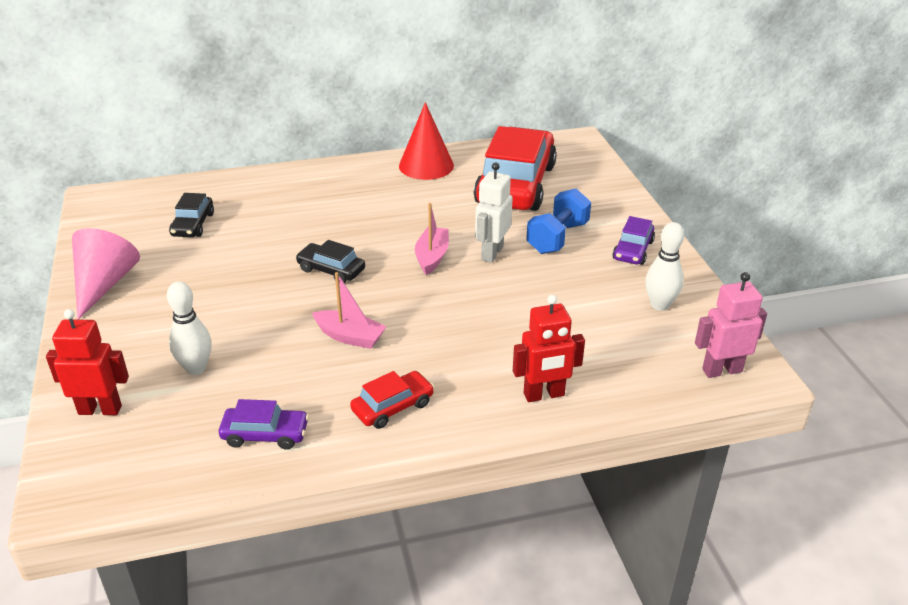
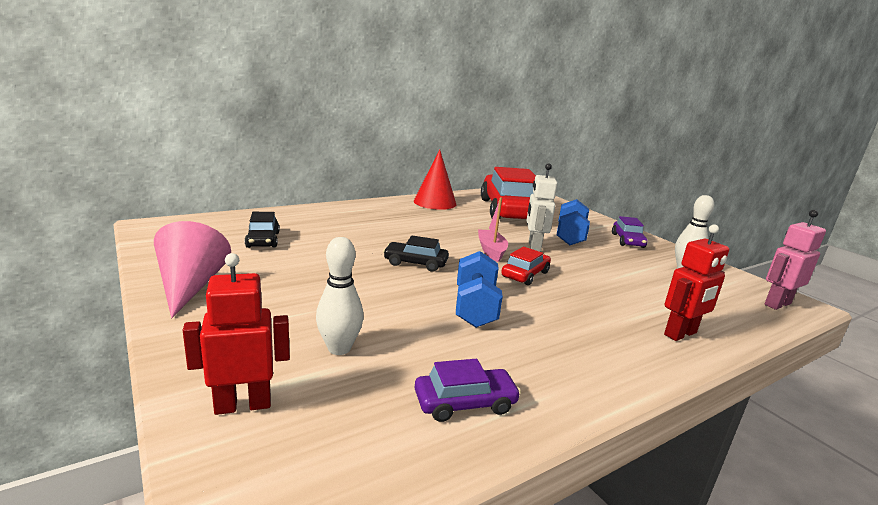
camera: 20 degrees left, 15 degrees down
pink boat [312,272,387,349] -> blue dumbbell [456,251,503,328]
red car [350,371,434,429] -> red car moved to [501,247,551,285]

